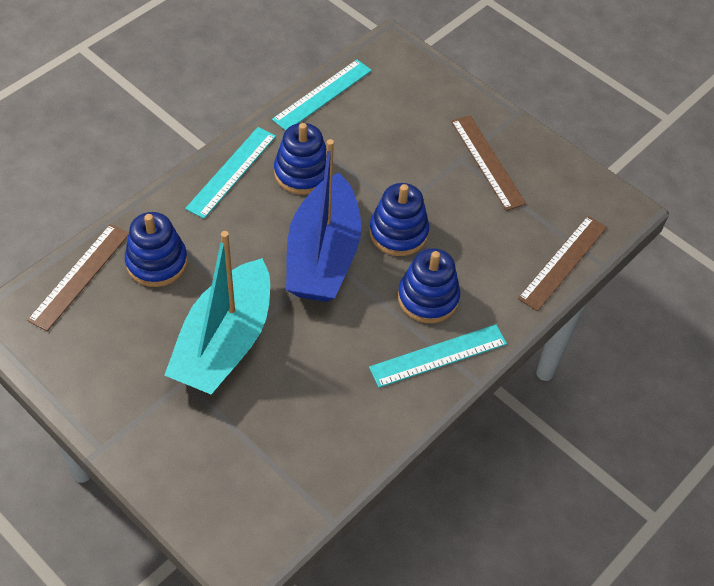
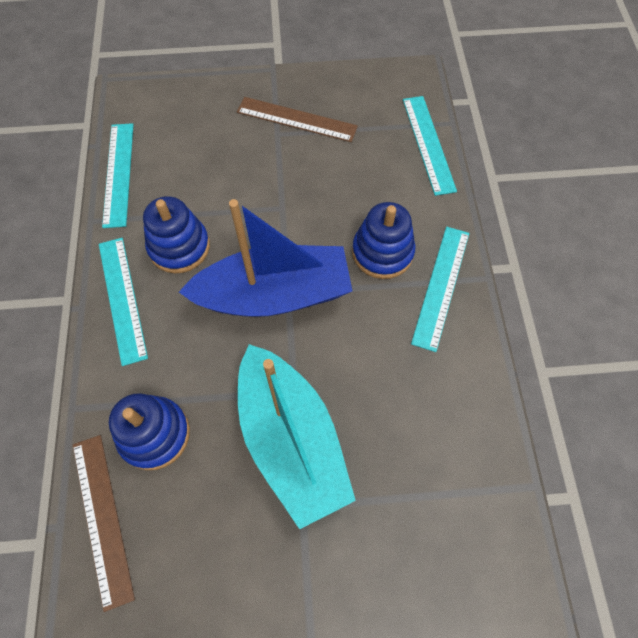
camera: 45 degrees left, 10 degrees up
blue boat [286,139,361,302] -> blue boat turned 60 degrees counterclockwise [179,199,352,317]
blue stacking toy [369,183,429,256] -> none
brown ruler [518,216,607,311] -> turquoise ruler [403,96,457,196]

